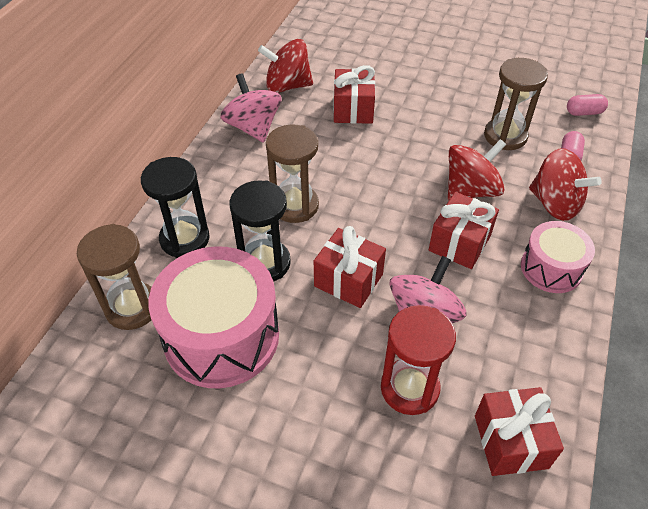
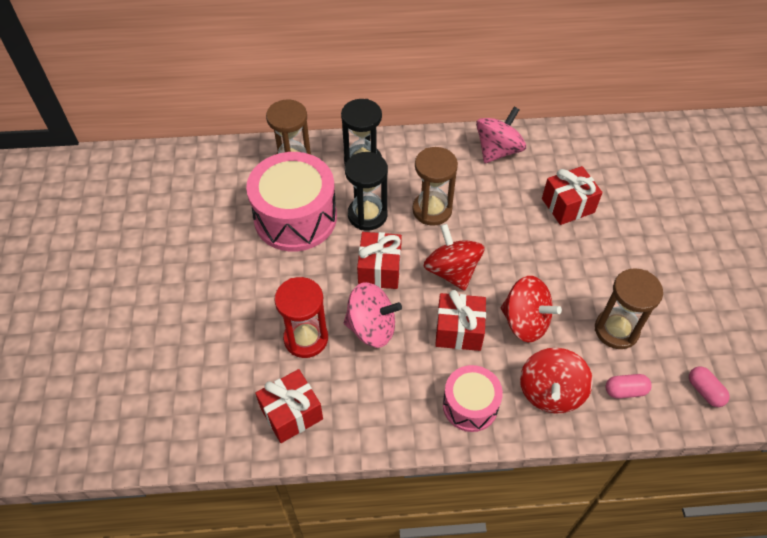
camera: 65 degrees right, 5 degrees up
red spinning top [258,39,313,93] -> red spinning top moved to [424,224,485,291]

